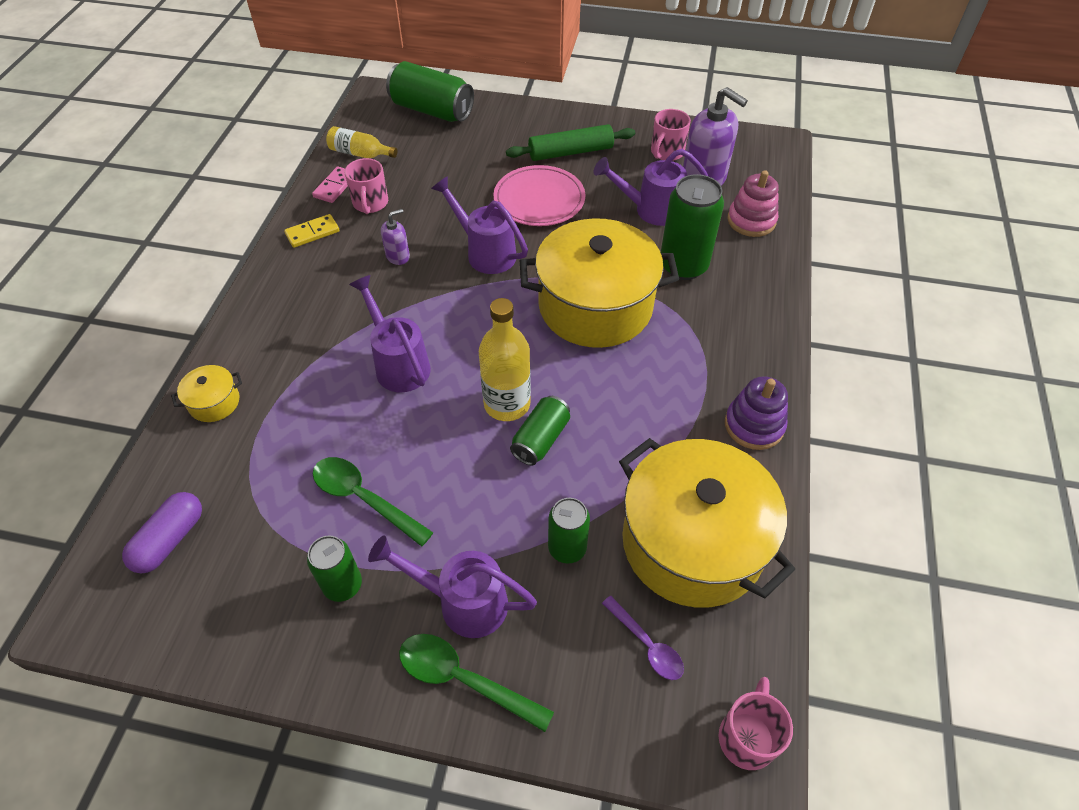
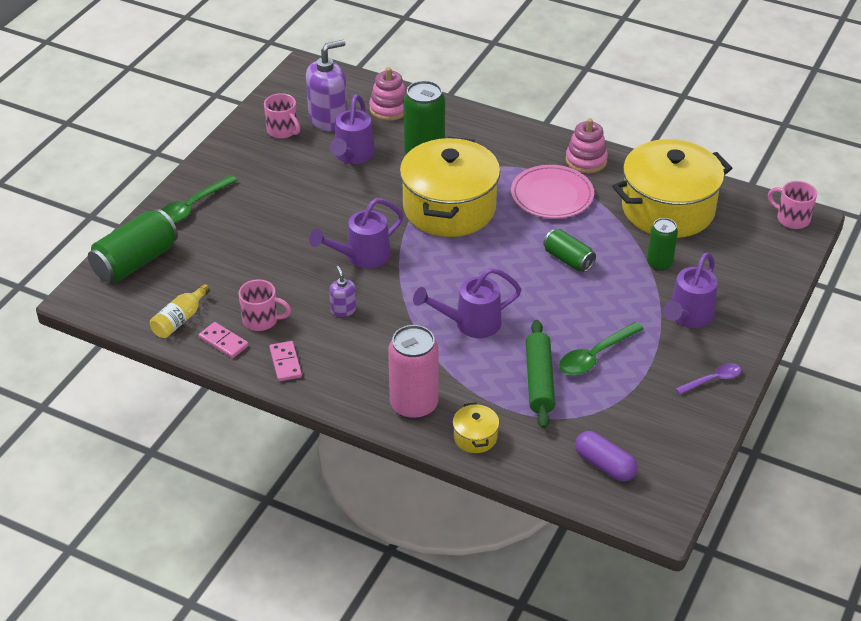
camera: 75 degrees left, 10 degrees down
yellow domino [284,214,340,248] -> pink domino [269,341,302,381]
green can [307,535,362,602] -> none
green spoon [399,634,554,732] -> green spoon moved to [161,175,238,223]
yellow bottle [479,298,531,421] -> none
pink plate [493,165,585,226] -> pink plate moved to [511,165,594,219]
green rolling pin [506,124,635,161] -> green rolling pin moved to [526,320,555,429]
purple spoon [602,596,684,680] -> purple spoon moved to [675,363,741,394]
purple stacking toy [725,376,788,450] -> pink stacking toy [566,118,608,173]
none -> pink can [388,325,439,420]

